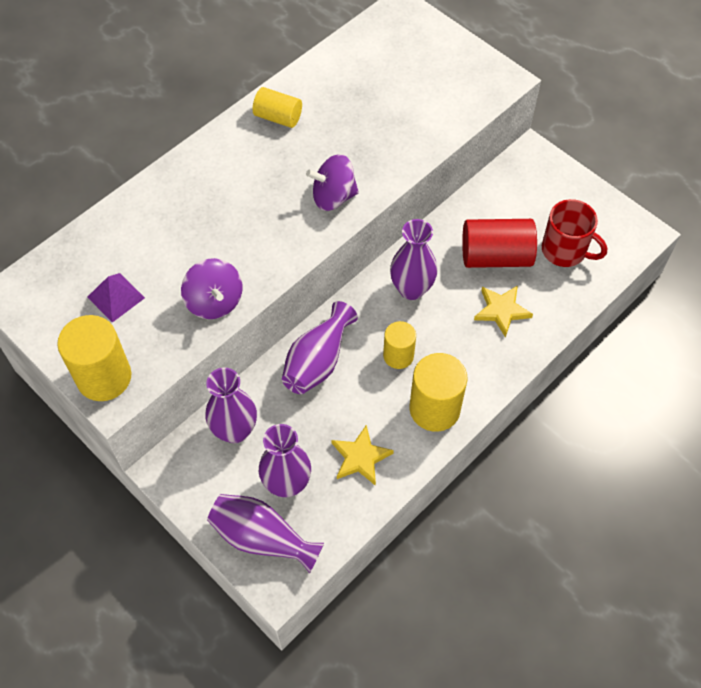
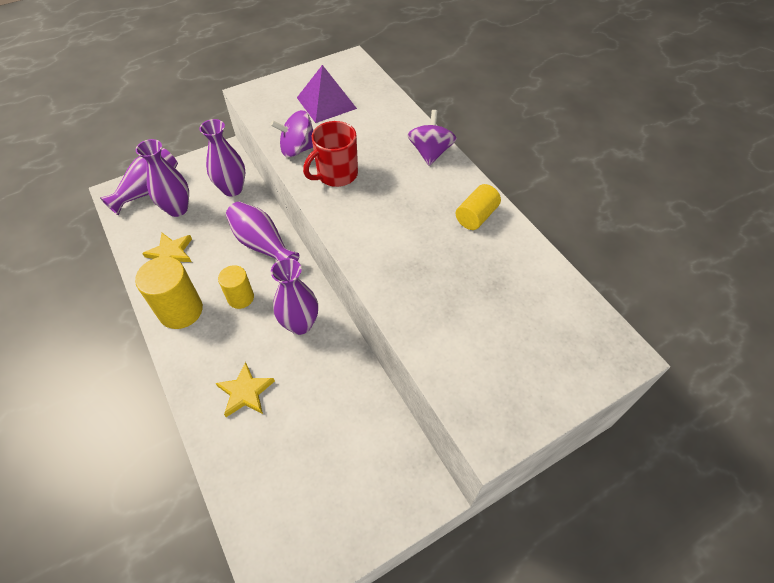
camera: 105 degrees right, 5 degrees down
yellow cylinder [57,315,131,401] -> none
purple pyramid [87,273,145,323] -> purple pyramid [297,65,357,123], size x1.52
purple spinning top [306,154,359,211] -> purple spinning top moved to [408,110,457,166]
red cylinder [462,219,537,268] -> none
red mug [542,199,607,267] -> red mug moved to [303,121,358,187]

